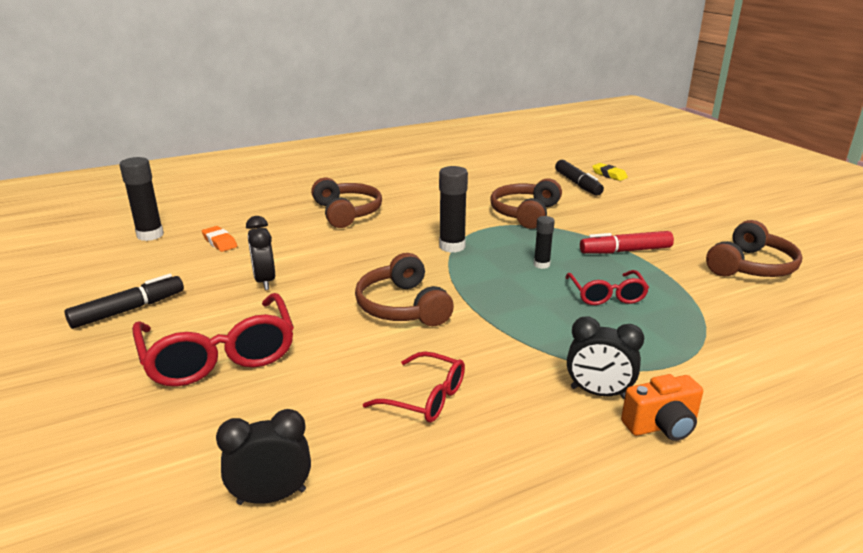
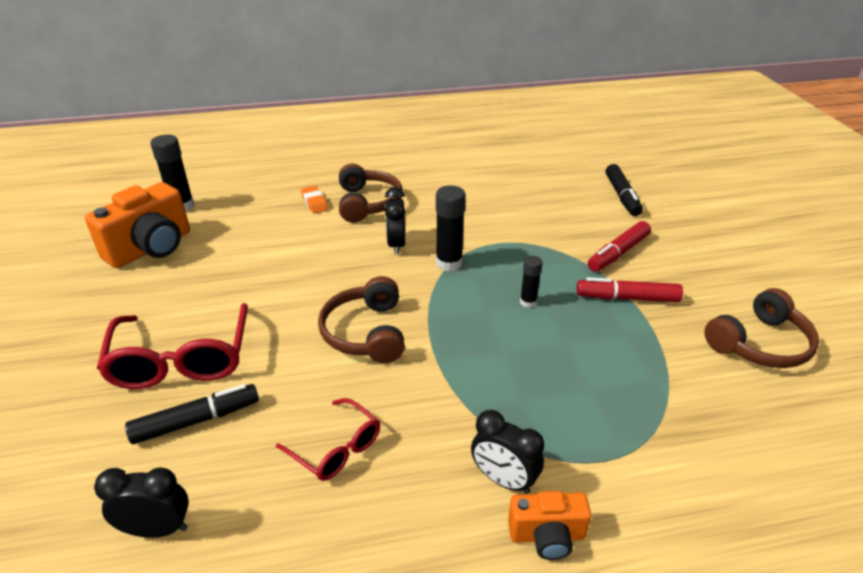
camera: 15 degrees right, 10 degrees up
black marker [64,274,184,329] -> black marker moved to [125,384,259,444]
orange eraser [202,226,237,252] -> orange eraser moved to [301,186,328,214]
black clock [246,216,275,290] -> black clock moved to [385,187,405,254]
brown headphones [490,178,562,229] -> none
red glasses [565,270,649,305] -> none
yellow eraser [592,163,628,181] -> none
none -> orange camera [85,182,190,268]
none -> red marker [588,221,651,272]

